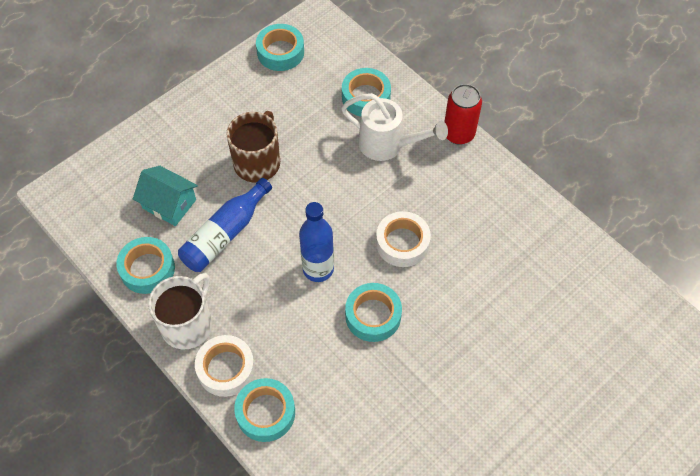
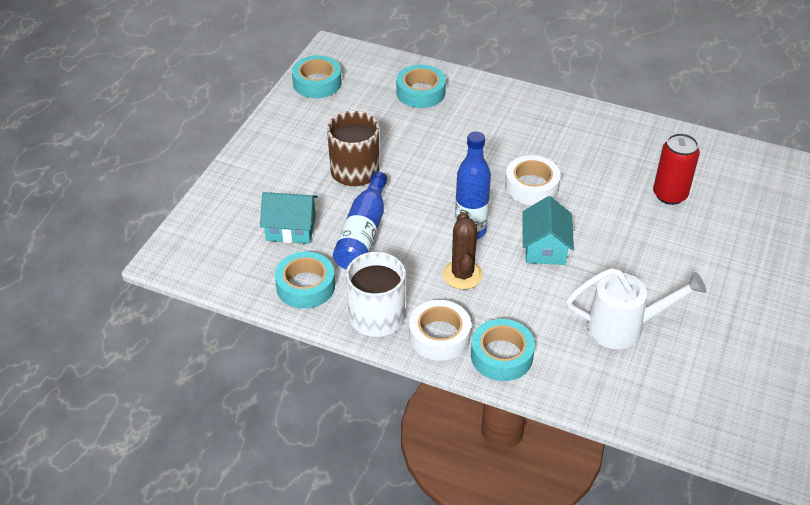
camera: 25 degrees left, 15 degrees down
white watering can [341,93,448,161] -> white watering can moved to [567,268,706,349]
turquoise tape [345,283,402,342] -> turquoise house [522,196,574,265]
red can [444,84,482,145] -> red can moved to [653,133,700,205]
none -> brown cactus [443,212,483,289]

